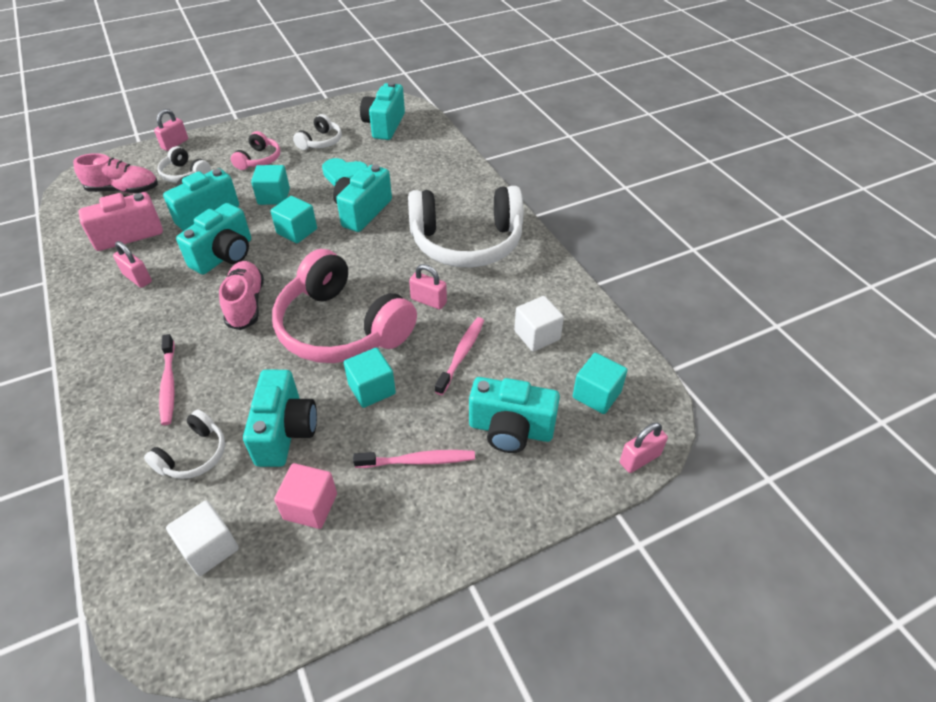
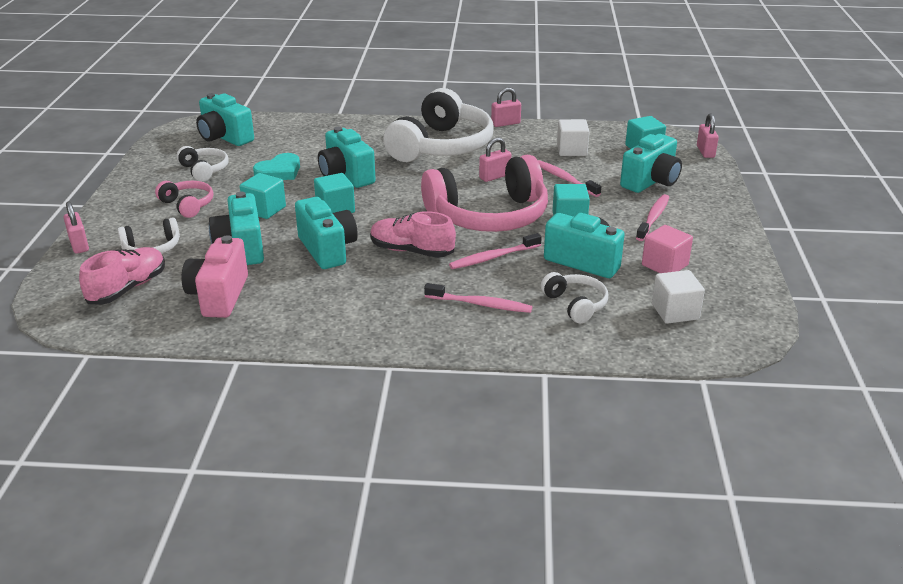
camera: 60 degrees left, 15 degrees down
pink padlock [113,241,152,288] -> pink padlock moved to [491,87,521,127]
none -> pink toothbrush [449,233,542,269]

